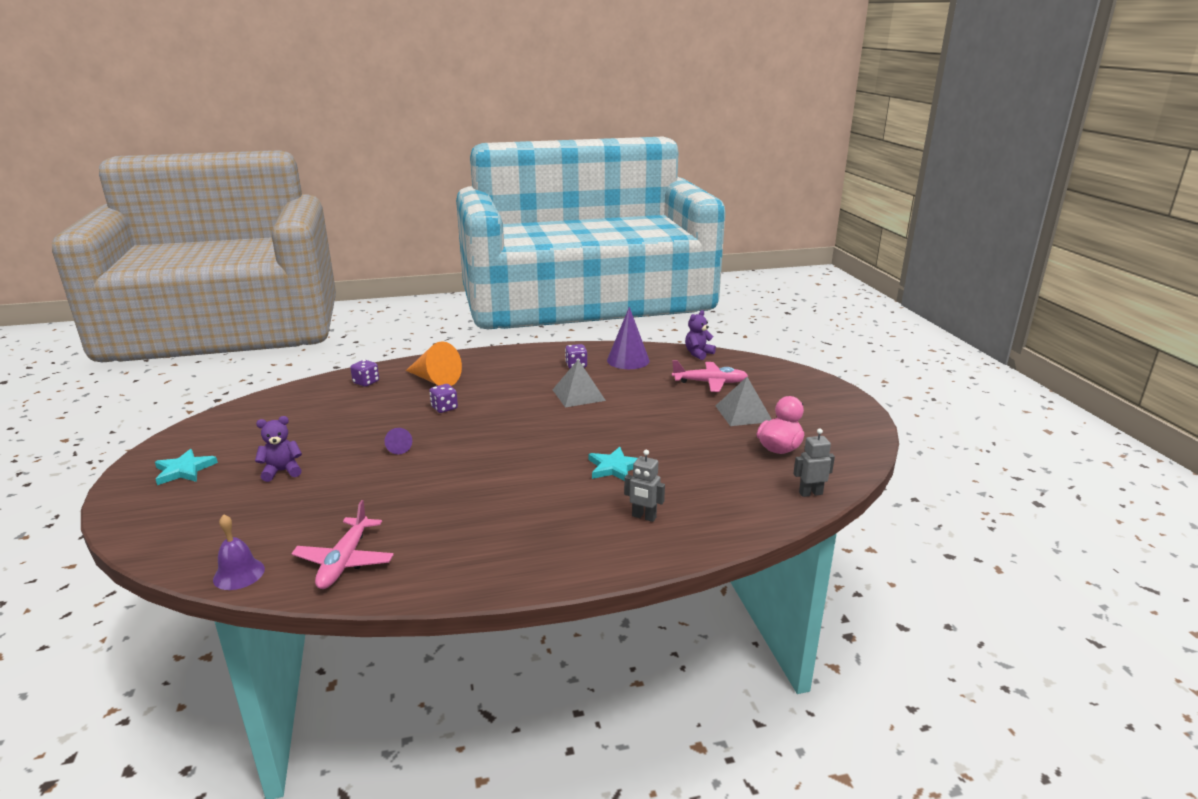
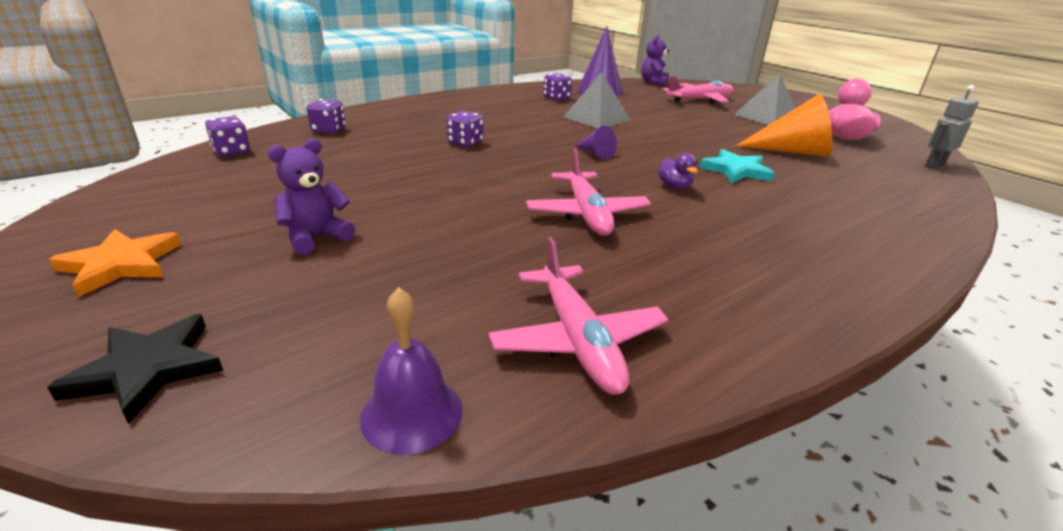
camera: 25 degrees left, 5 degrees up
turquoise star [155,449,218,485] -> orange star [49,229,182,297]
purple cone [384,428,412,455] -> purple cone moved to [576,126,617,159]
orange cone [406,341,462,386] -> orange cone moved to [736,94,832,157]
grey robot [624,450,665,522] -> none
none -> black star [47,314,223,424]
none -> purple dice [205,116,250,156]
none -> pink plane [526,149,651,236]
none -> purple duck [658,153,698,190]

